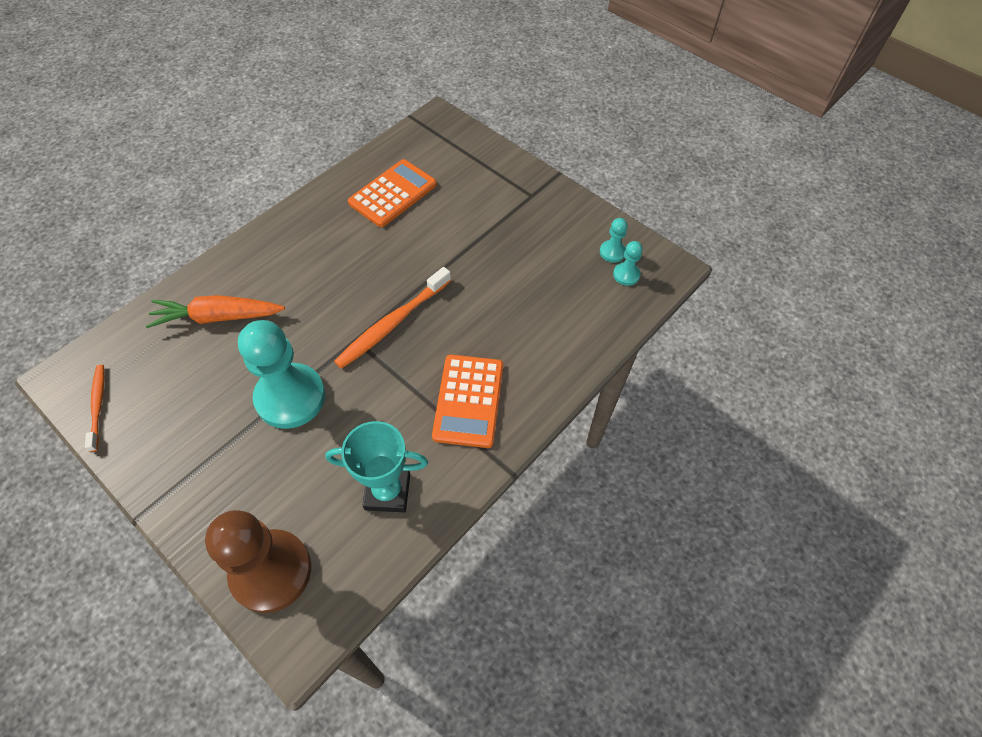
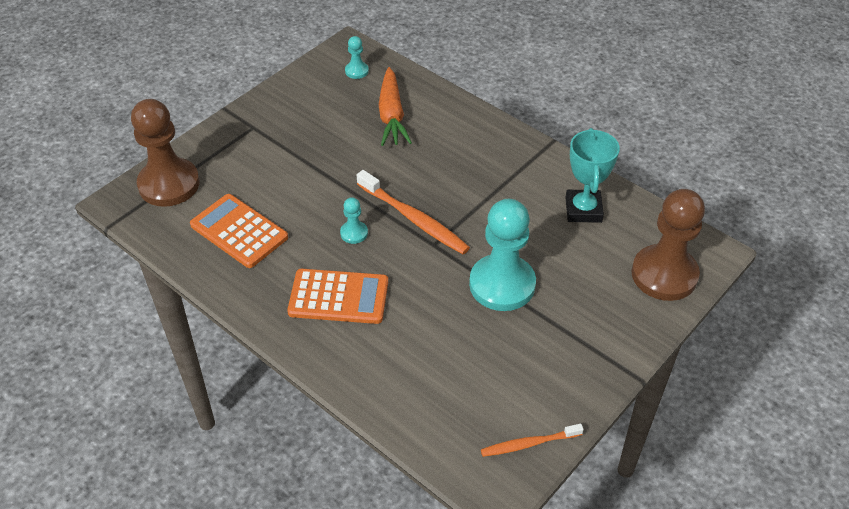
camera: 90 degrees left, 10 degrees down
orange carrot [146,295,285,328] -> orange carrot moved to [379,67,412,146]
orange calculator [432,355,503,448] -> orange calculator moved to [287,269,388,324]
turquoise pawn [600,218,628,263] -> turquoise pawn moved to [340,197,368,244]
none -> brown pawn [131,99,200,207]

